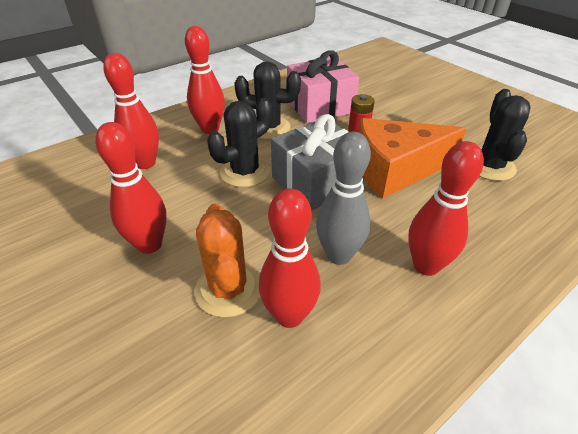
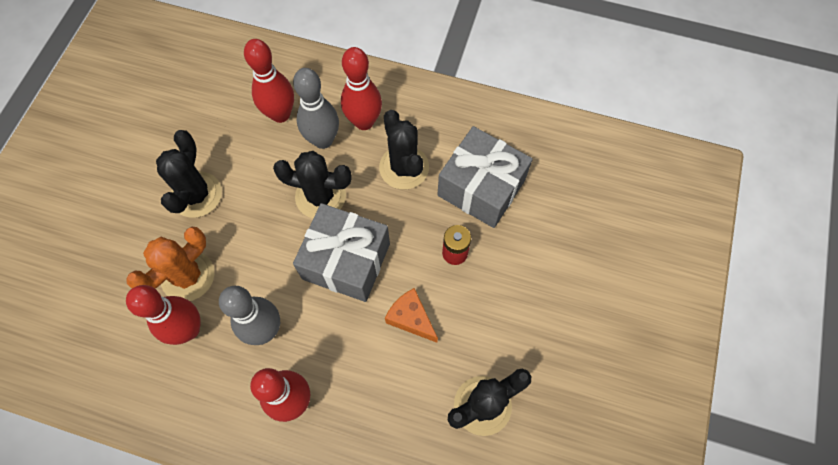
camera: 55 degrees right, 25 degrees up
red bowling pin [95,122,167,254] -> black cactus [156,130,222,218]
pink gift [287,50,359,123] -> grey gift [438,126,533,228]
orange cheese [359,118,467,199] -> orange cheese [385,288,438,343], size x0.49
none -> grey bowling pin [293,68,339,149]

